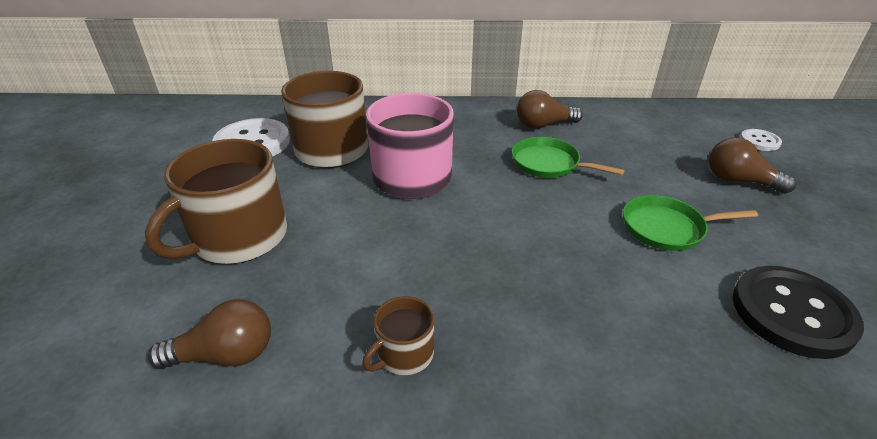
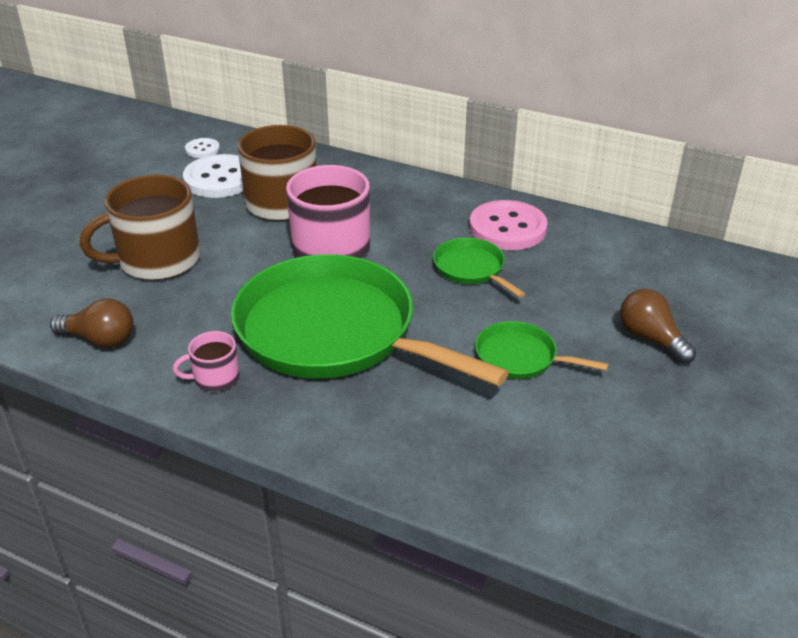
camera: 25 degrees right, 0 degrees up
brown mug [362,296,434,375] -> pink mug [173,331,240,392]
brown light bulb [517,90,583,129] -> pink button [469,200,548,250]
black button [733,266,864,359] -> none
white button [740,129,782,151] -> white button moved to [185,138,220,158]
none -> green pan [231,254,509,386]

